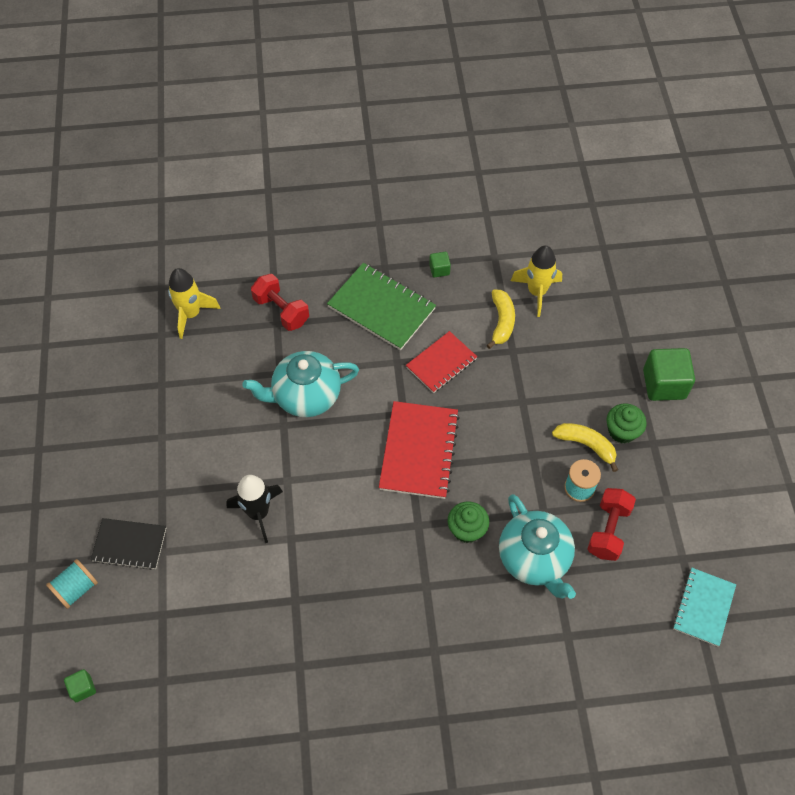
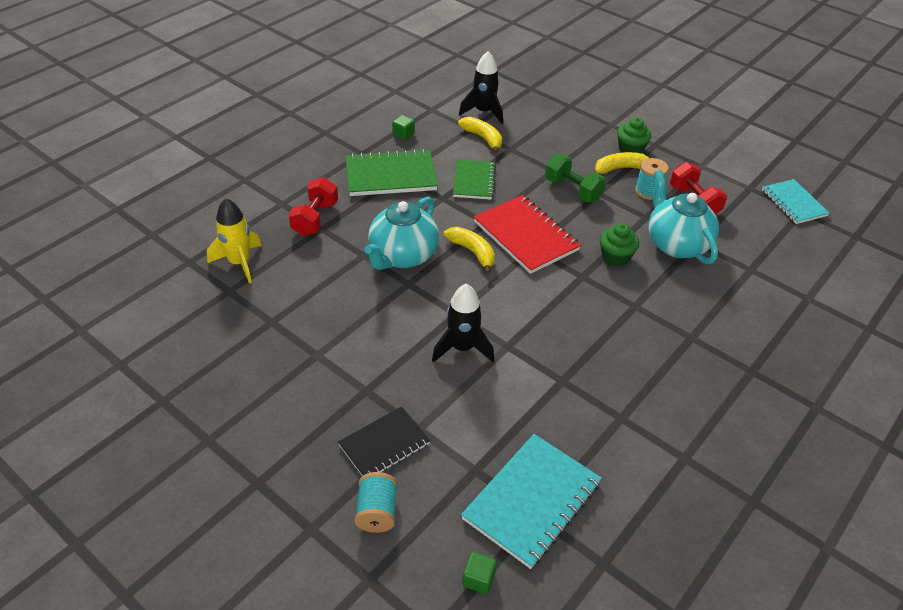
camera: 45 degrees left, 15 degrees down
red dumbbell [251,274,309,331] -> red dumbbell turned 75 degrees counterclockwise [288,177,338,236]
red notebook [406,331,477,393] -> green notebook [453,160,496,199]
turquoise teapot [499,494,576,599] -> turquoise teapot turned 135 degrees counterclockwise [648,170,719,264]
yellow rocket [511,245,562,317] -> black rocket [459,51,503,124]
green cube [643,348,695,401] -> none
none -> yellow banana [444,227,495,274]
none -> turquoise notebook [461,434,602,569]
none -> green dumbbell [545,154,606,202]

